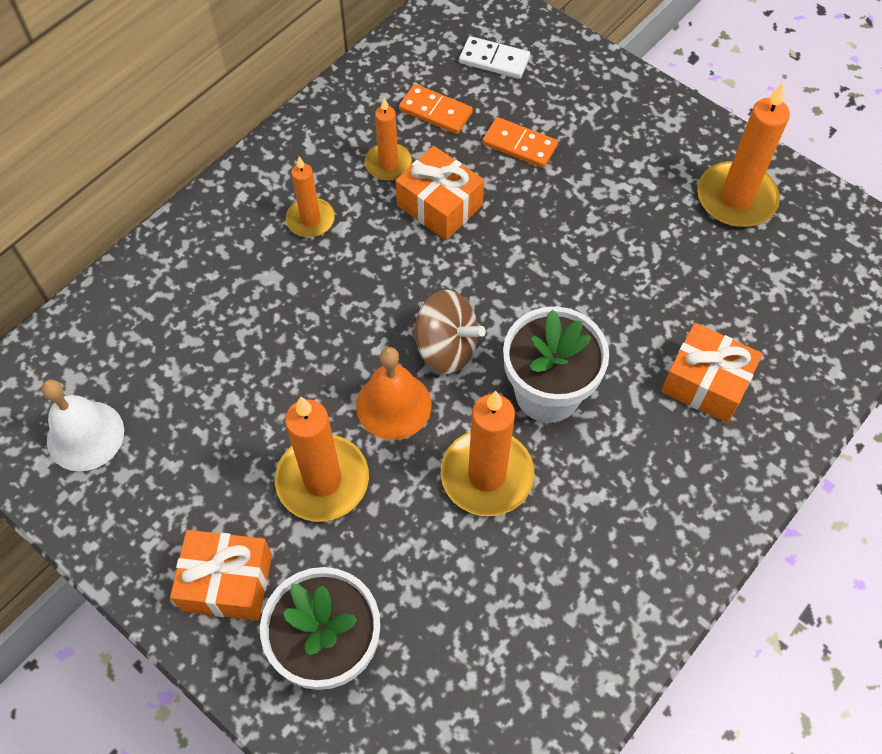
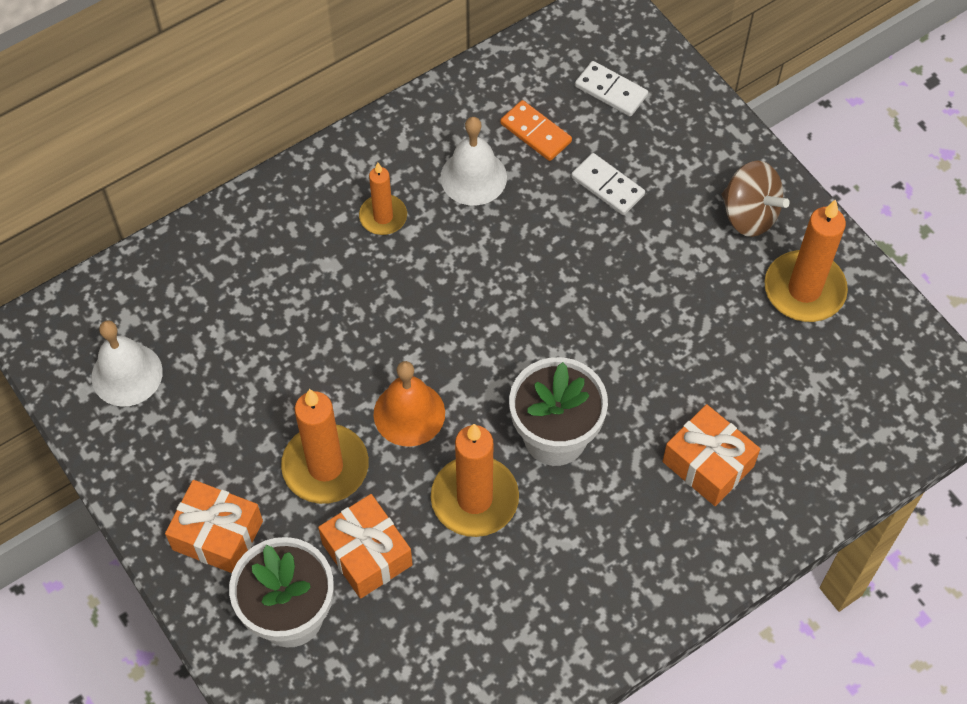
camera: 15 degrees right, 0 degrees up
orange candle [365,98,412,181] -> white bell [440,117,507,206]
orange gift [396,146,484,240] -> orange gift moved to [318,494,413,599]
brown spinning top [412,290,486,374] -> brown spinning top moved to [721,160,790,237]
orange domino [482,117,558,168] -> white domino [571,153,645,215]

